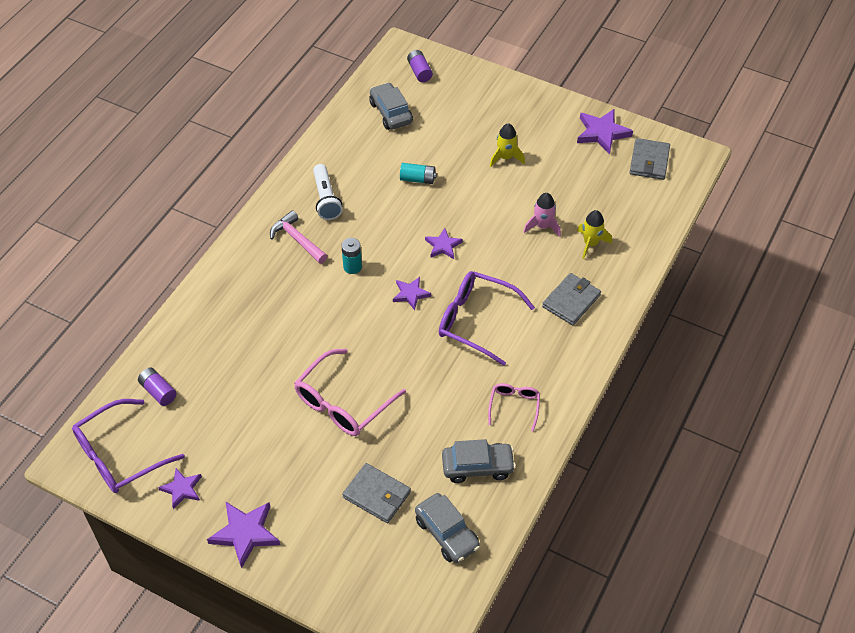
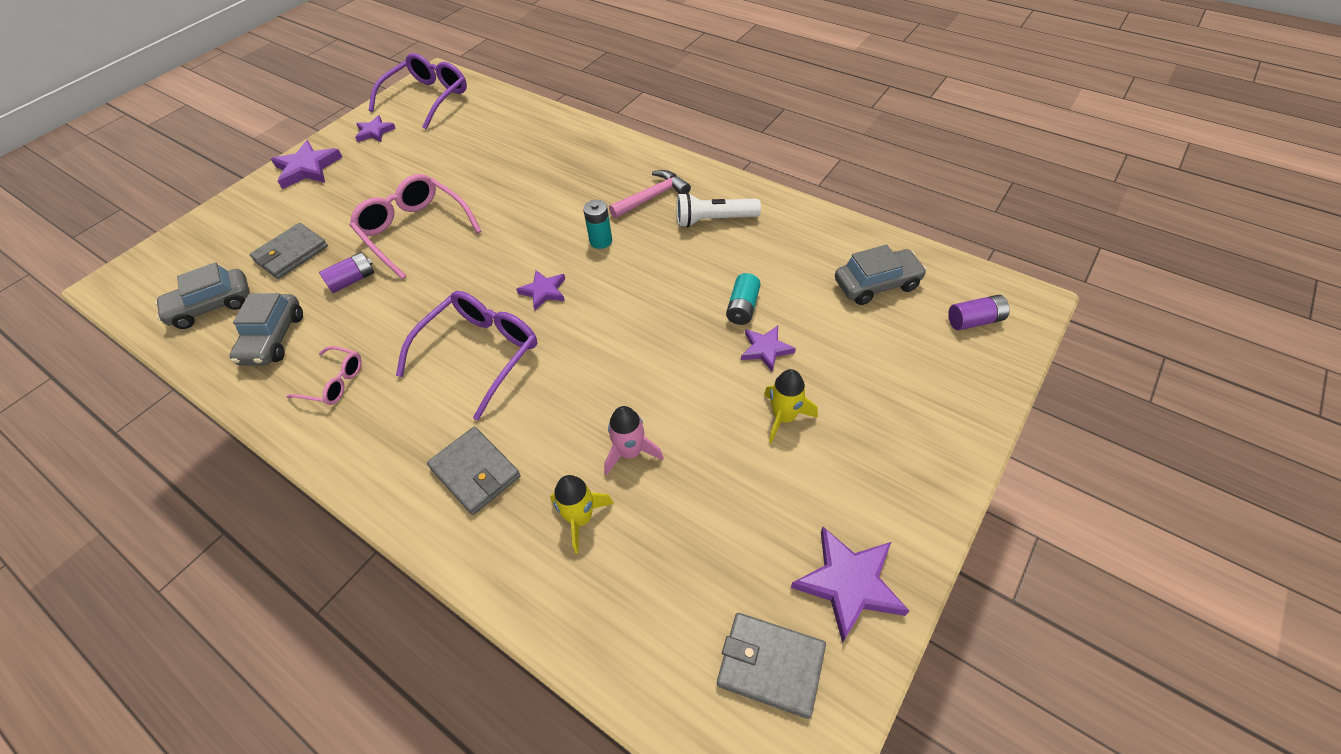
camera: 100 degrees right, 0 degrees up
purple glasses [72,399,185,493] -> purple glasses turned 60 degrees clockwise [369,53,467,130]
purple battery [138,368,177,406] -> purple battery moved to [319,252,374,293]
purple star [425,228,463,259] -> purple star moved to [741,326,796,372]

